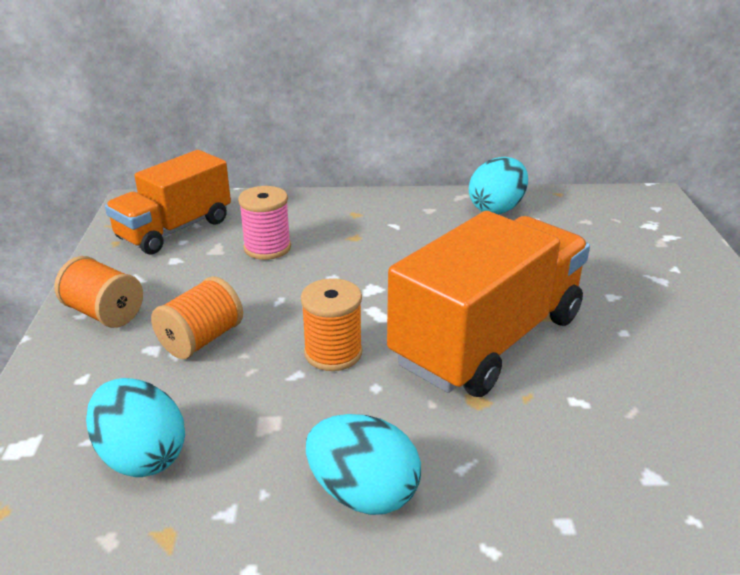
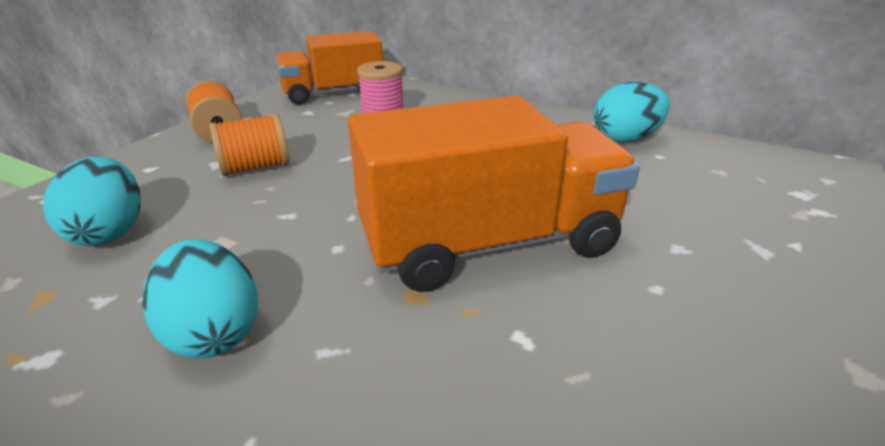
camera: 30 degrees right, 0 degrees up
orange spool [301,278,362,371] -> none

